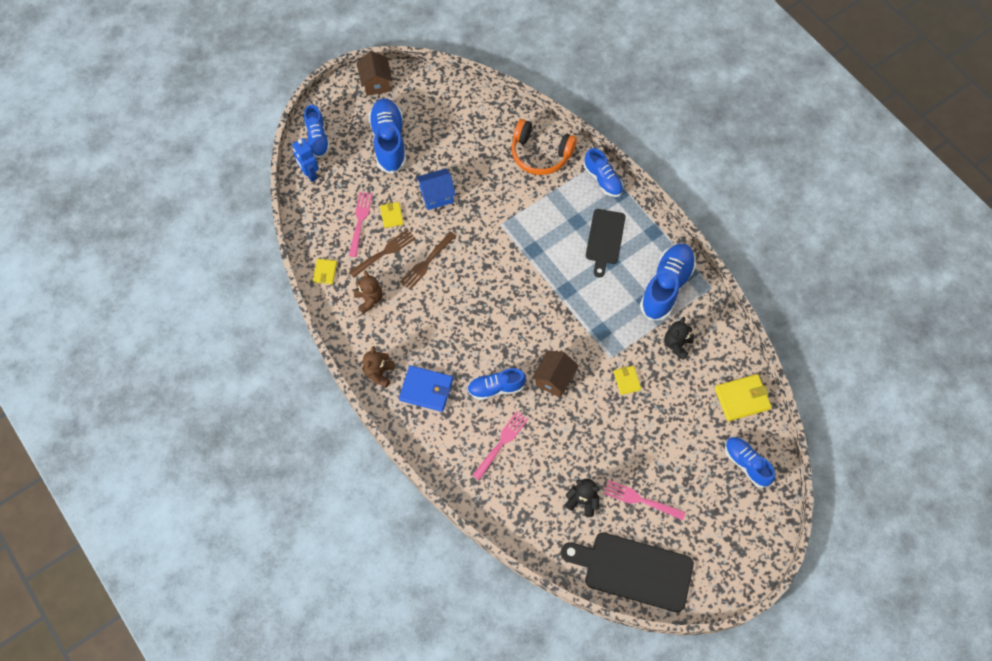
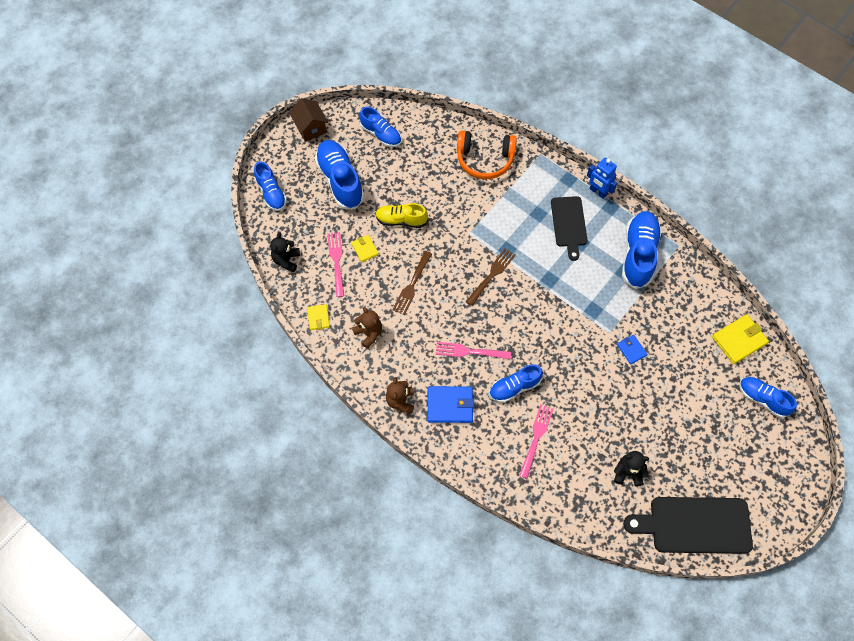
camera: 15 degrees left, 0 degrees up
blue robot [292,138,319,182] -> blue robot moved to [587,158,617,199]
brown fork [349,229,416,278] -> brown fork moved to [466,248,516,306]
blue house [416,168,456,210] -> yellow shoe [375,203,428,228]
brown house [532,350,579,397] -> none
blue shoe [584,148,624,197] -> blue shoe moved to [359,107,401,147]
pink fork [603,480,686,520] -> pink fork moved to [436,342,511,360]
yellow wallet [614,366,641,395] -> blue wallet [617,335,648,365]
black teddy bear [665,317,694,360] -> black teddy bear moved to [270,232,300,272]

